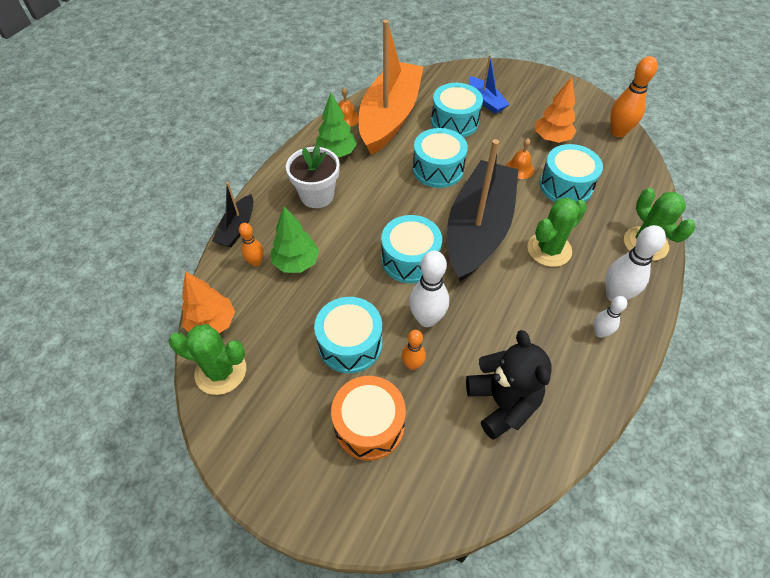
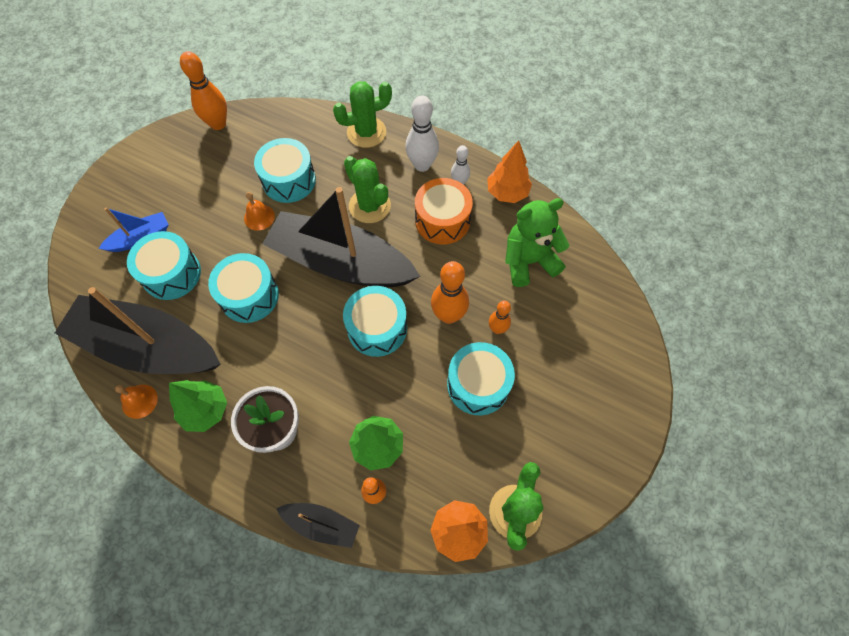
camera: 90 degrees left, 10 degrees up
orange drum [331,376,406,461] -> orange drum moved to [415,178,473,244]
orange boat [359,20,423,155] -> black boat [55,287,220,374]
white bowling pin [409,250,449,327] -> orange bowling pin [431,261,469,324]
black teddy bear [466,330,552,440] -> green teddy bear [505,198,569,287]
orange tree [535,77,576,143] -> orange tree moved to [487,140,532,203]

